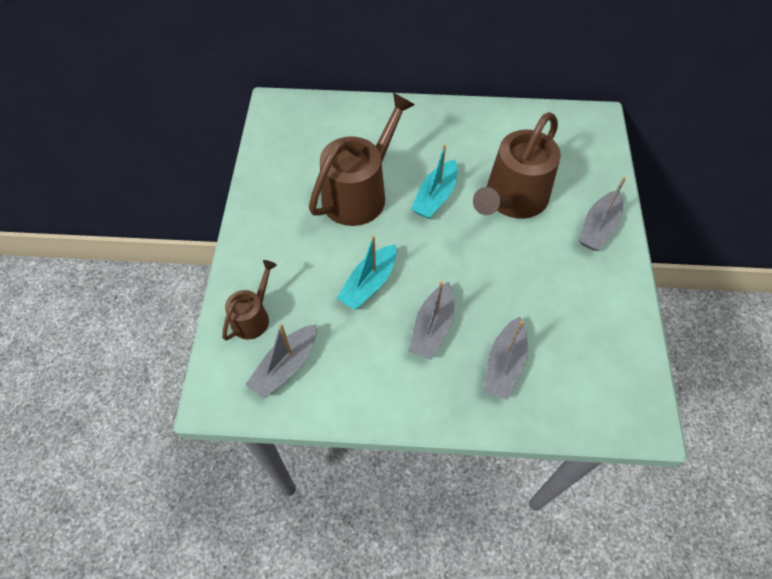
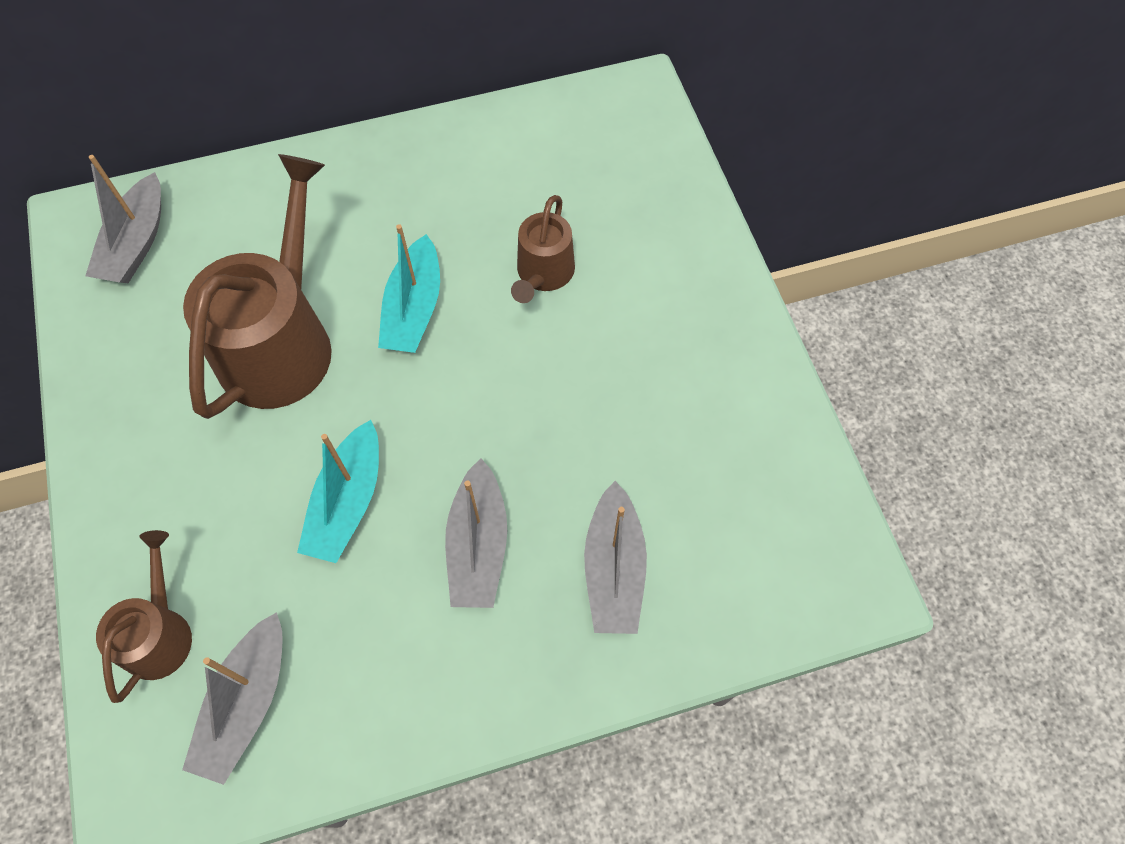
camera: 20 degrees left, 5 degrees up
brown watering can [473,112,561,219] -> brown watering can [511,195,575,303], size x0.53
grey boat [579,177,626,251] -> grey boat moved to [85,155,161,283]

